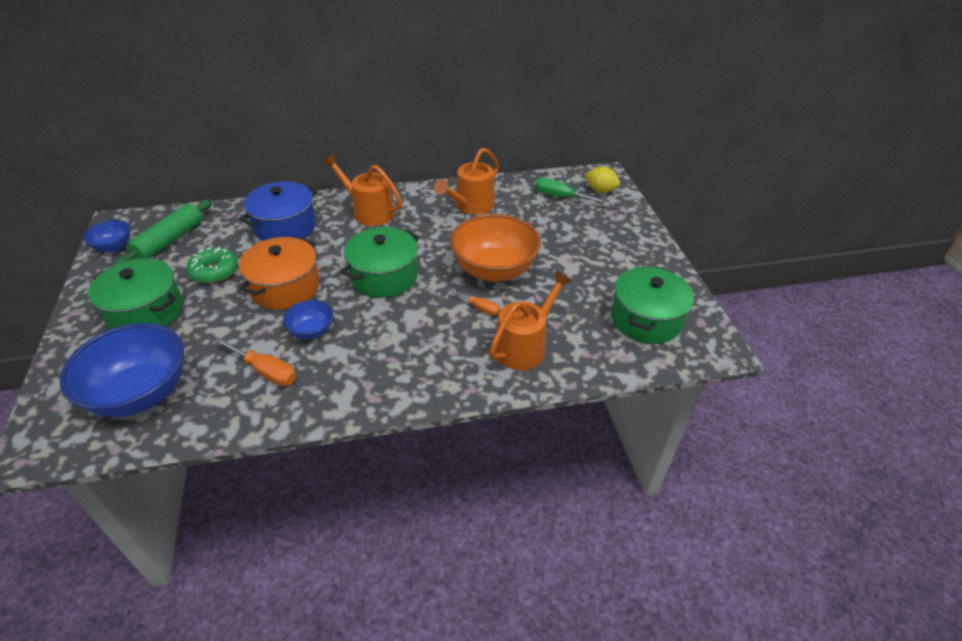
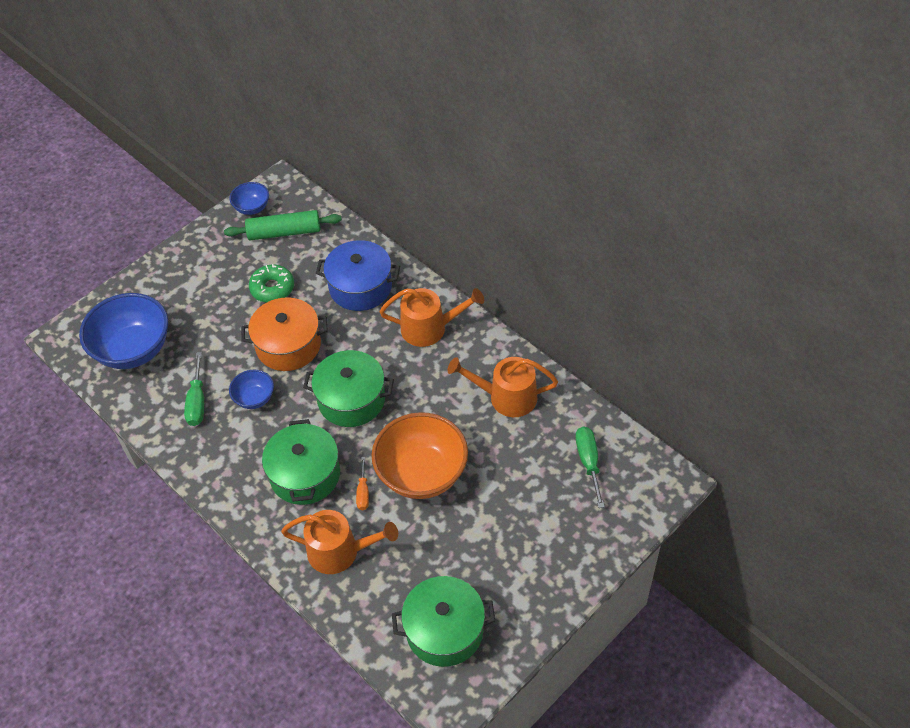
camera: 60 degrees right, 10 degrees up
green pot [88,258,183,329] -> green pot moved to [262,419,340,505]
orange screwdriver [216,338,296,386] -> green screwdriver [184,352,204,426]
orange watering can [323,154,402,226] -> orange watering can turned 90 degrees clockwise [379,288,484,347]
yellow lemon [585,167,620,193] -> none

